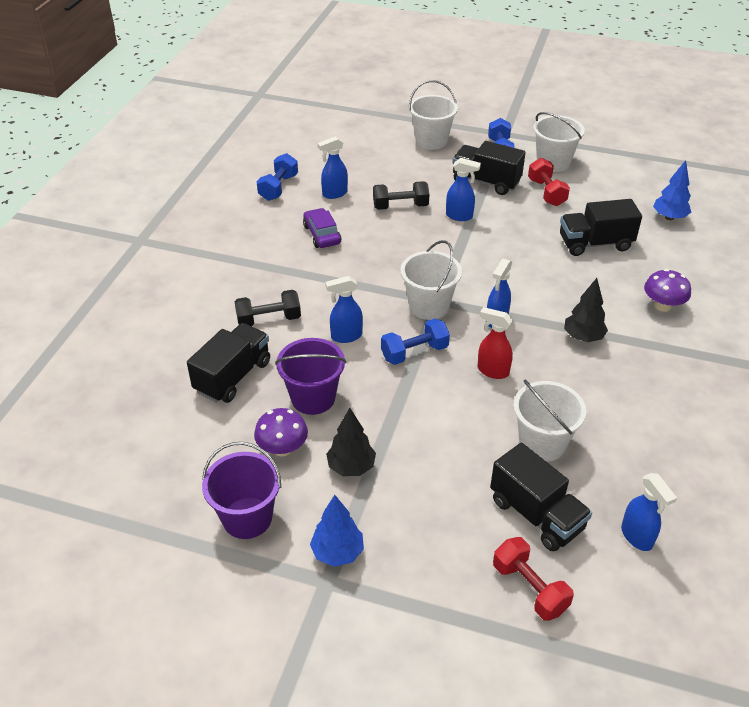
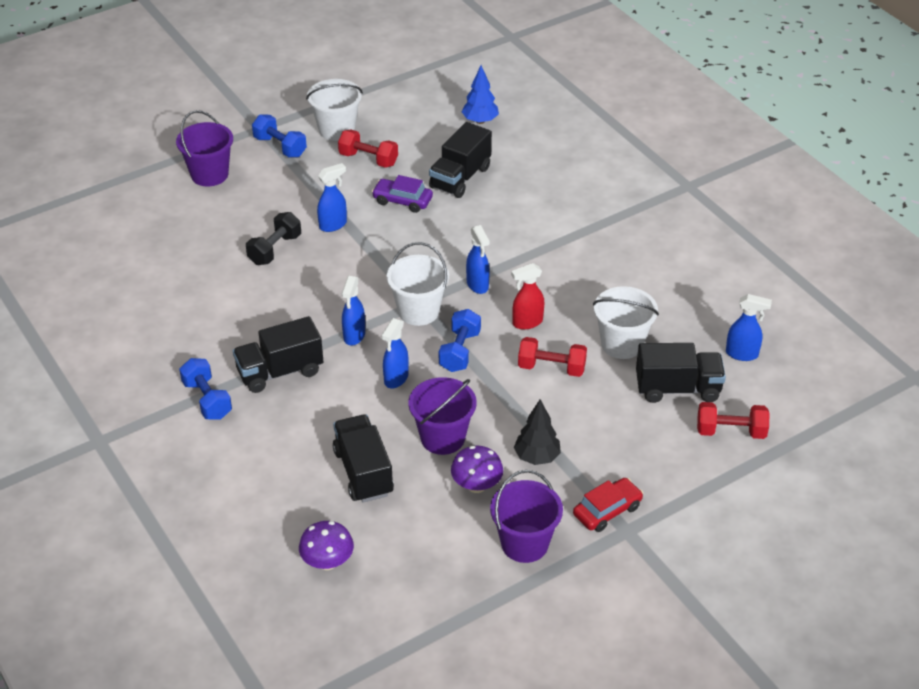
camera: 50 degrees left, 0 degrees up
black dumbbell [235,290,301,326] -> none
blue dumbbell [257,153,298,201] -> blue dumbbell moved to [179,358,232,420]
purple car [303,208,341,248] -> purple car moved to [372,175,433,213]
blue tree [310,495,364,567] -> red car [573,478,643,532]
blue spray bottle [317,137,348,199] -> blue spray bottle moved to [342,276,365,345]
white bucket [409,80,458,150] -> purple bucket [176,110,233,187]
black truck [452,141,526,195] -> black truck moved to [233,316,323,393]
black tree [564,278,608,342] -> none
purple mushroom [644,269,691,312] -> purple mushroom moved to [299,521,354,570]
none -> red dumbbell [518,337,587,377]

